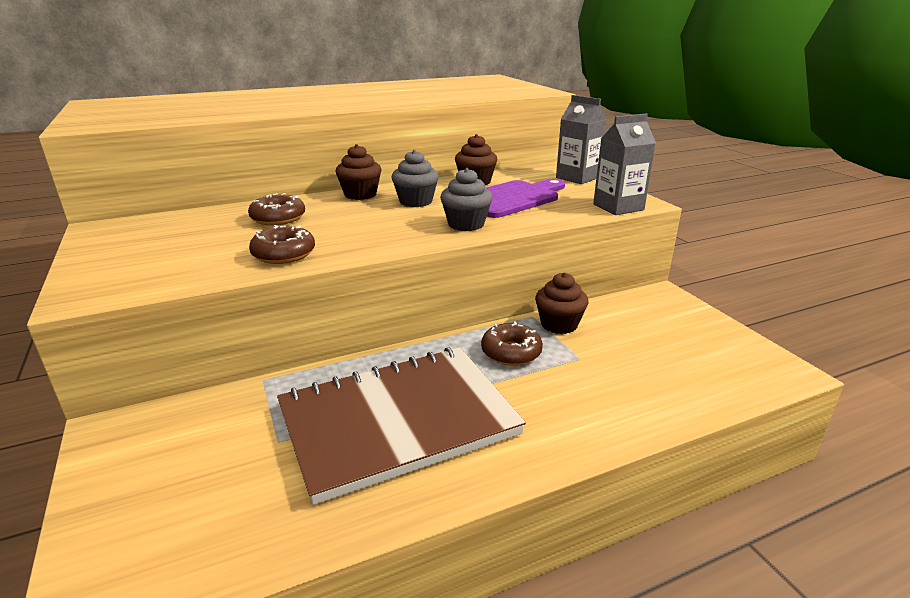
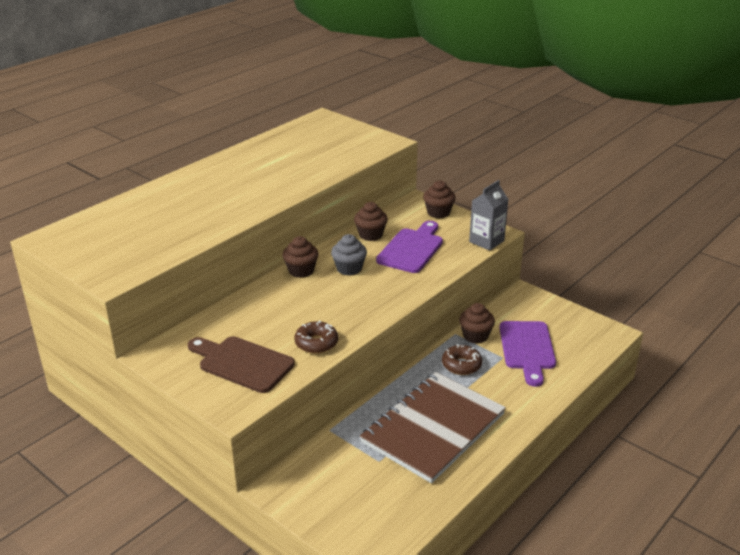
camera: 25 degrees left, 5 degrees up
brown donut [248,193,305,226] -> none
grey cupcake [440,168,493,231] -> none
grey carton [556,95,607,184] -> brown cupcake [423,181,456,218]
none -> brown cutting board [188,336,295,393]
none -> purple cutting board [500,321,556,387]

